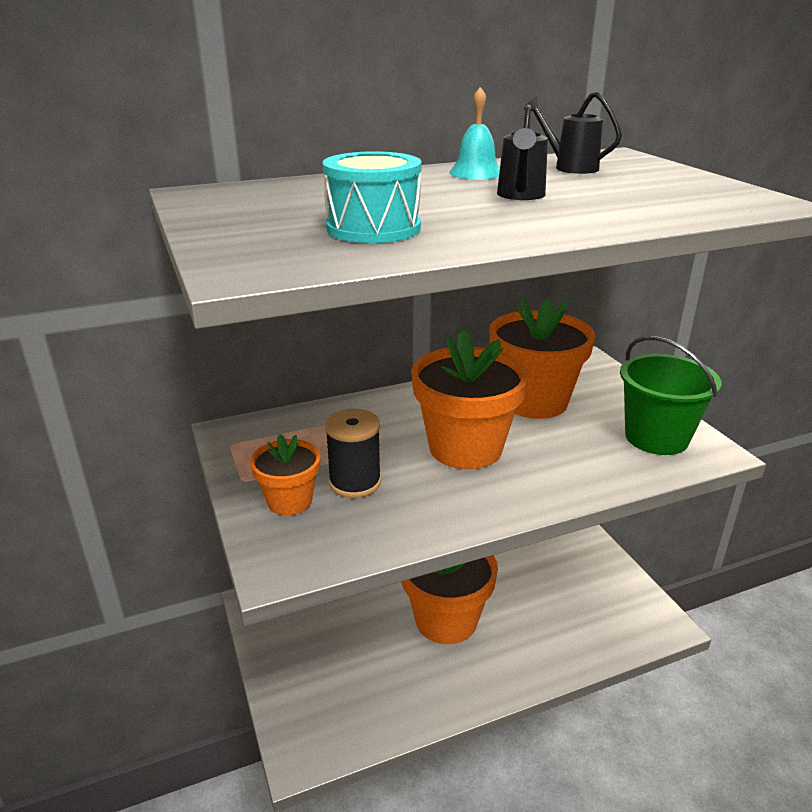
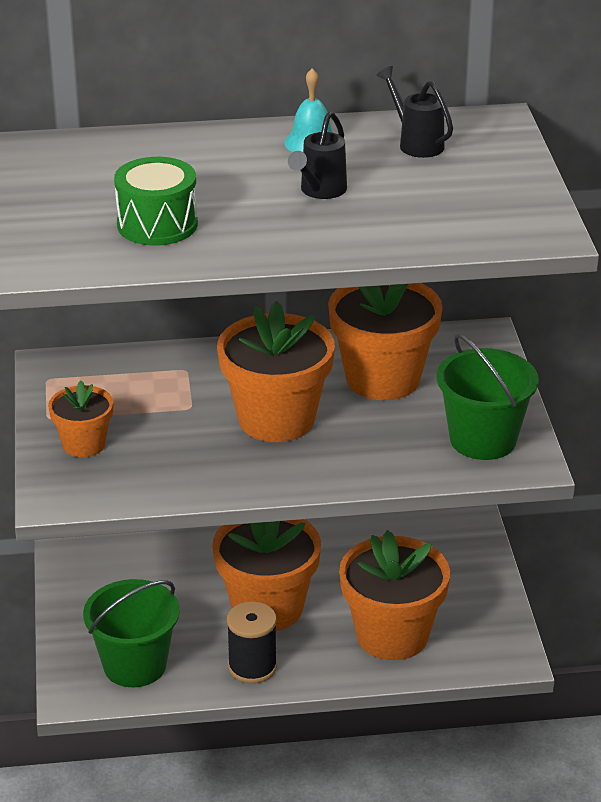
camera: 15 degrees right, 5 degrees up
turquoise drum [323,151,422,243] -> green drum [114,157,198,246]
black spool [325,409,381,498] -> black spool moved to [227,601,277,684]
none -> green bucket [83,579,180,687]
none -> orange flower pot [339,530,450,660]

